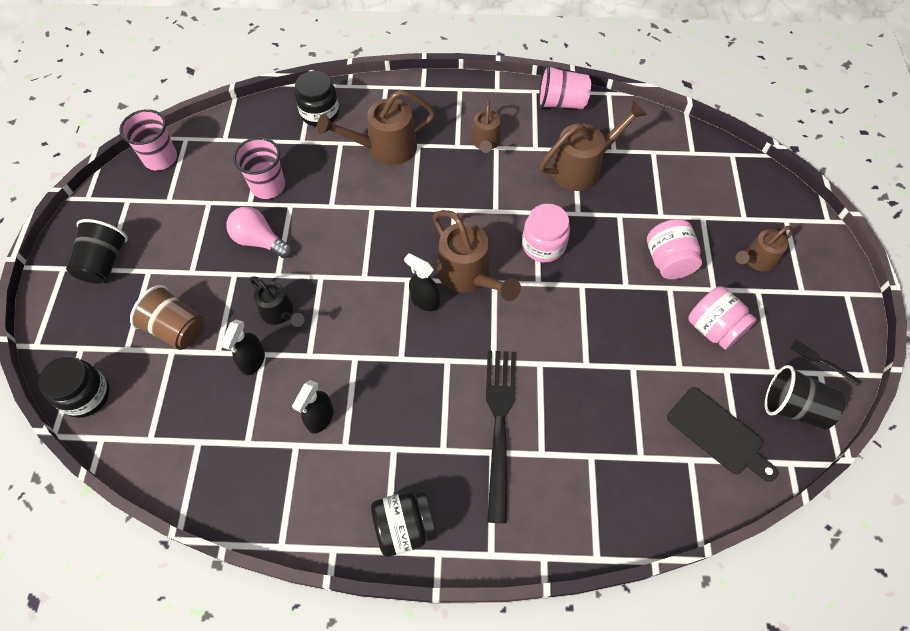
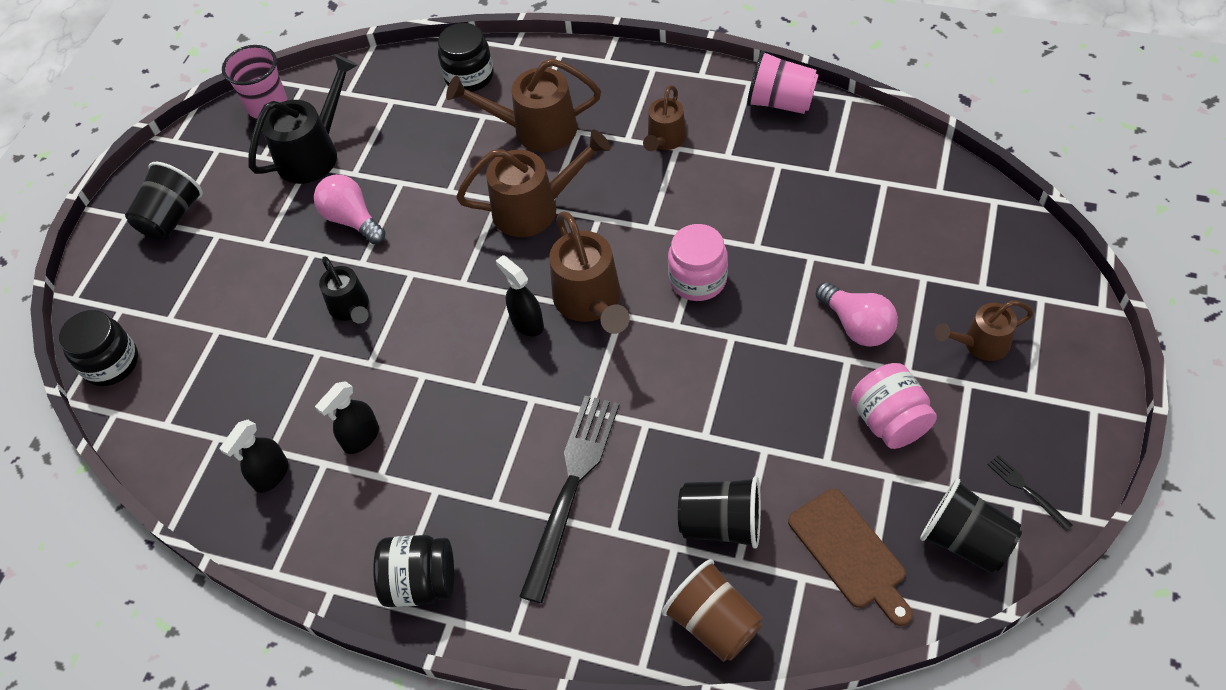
camera: 20 degrees right, 5 degrees down
brown cup [130,285,204,350] -> brown cup moved to [662,559,763,662]
black spray bottle [221,320,265,375] -> black spray bottle moved to [219,420,288,493]
pink cup [233,137,285,199] -> none
brown watering can [540,100,647,191] -> brown watering can moved to [456,129,611,237]
pink jar [647,219,702,279] -> pink light bulb [816,282,898,347]
black cutting board [667,387,778,482] -> brown cutting board [788,489,913,626]
none -> black watering can [248,55,358,184]
none -> black cup [678,476,761,549]

